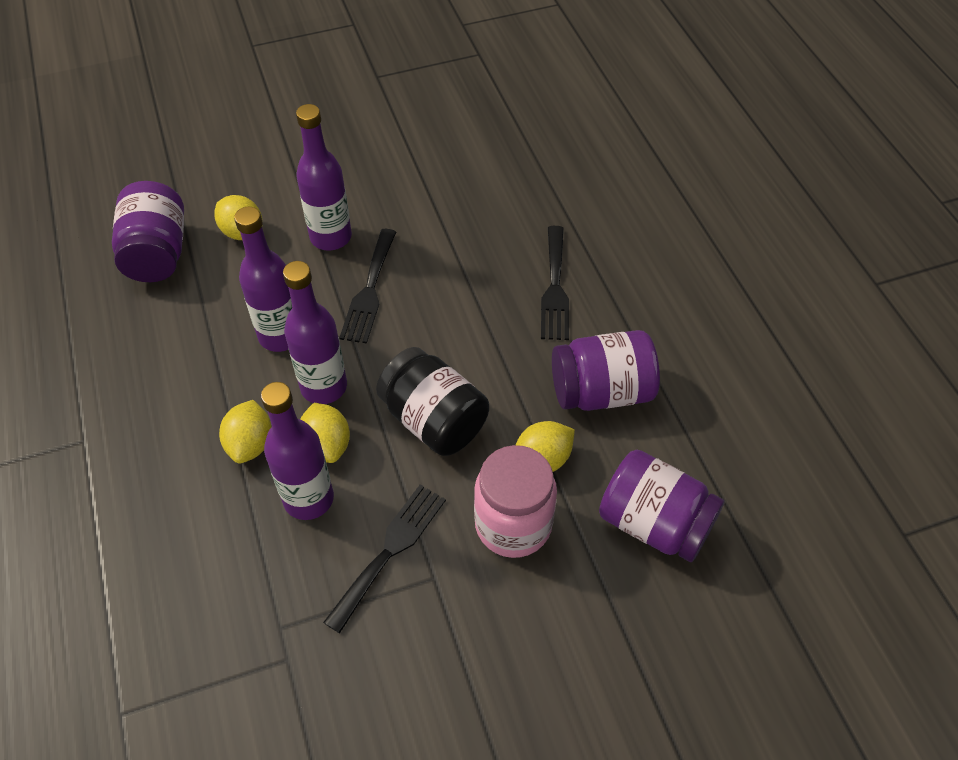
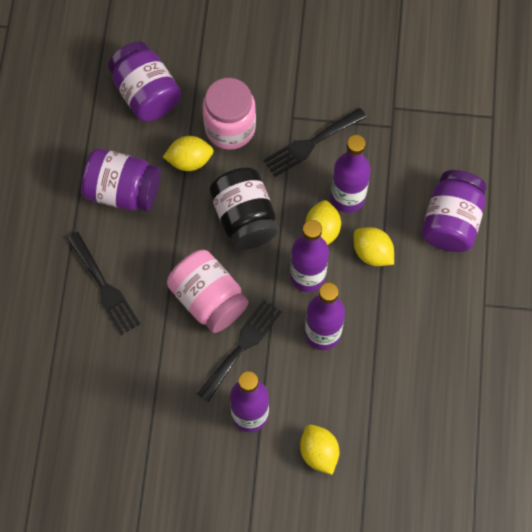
camera: 155 degrees left, 15 degrees up
purple jar [112,181,184,282] -> purple jar moved to [422,170,487,252]
yellow lemon [219,400,271,463] -> yellow lemon turned 75 degrees counterclockwise [354,227,394,266]
black fork [541,226,569,340] -> black fork turned 120 degrees clockwise [67,232,140,335]
none -> pink jar [167,250,249,333]

